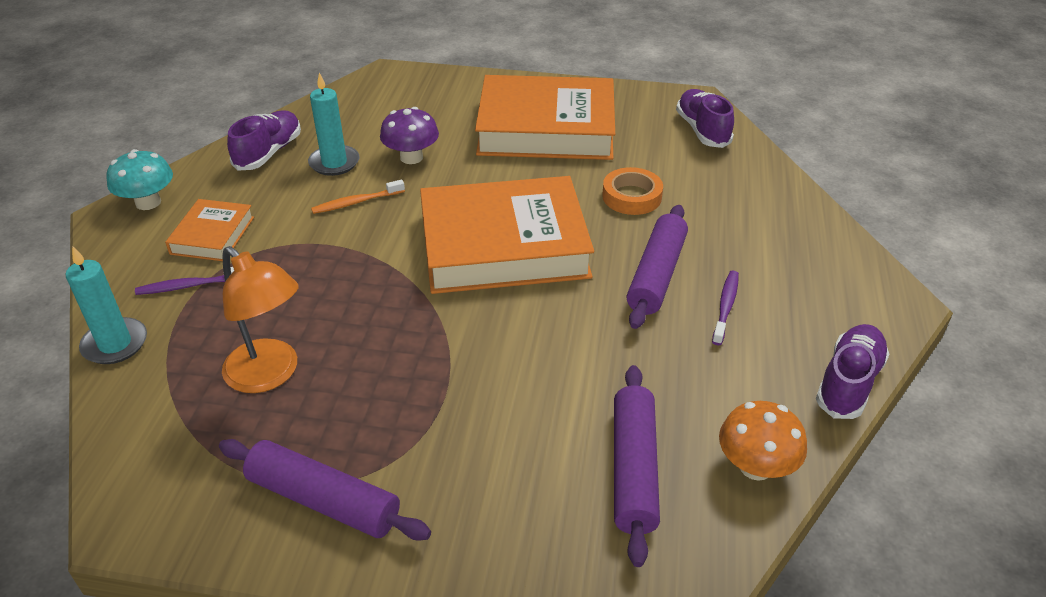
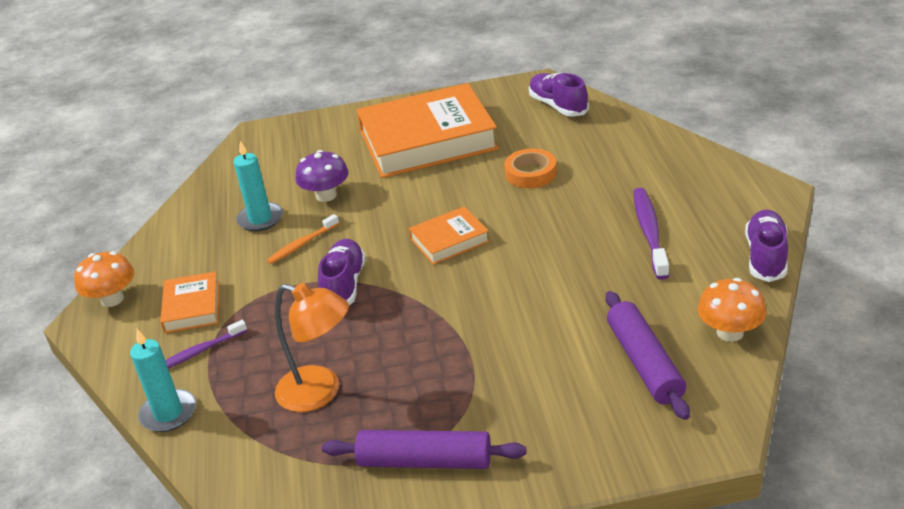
camera: 15 degrees left, 5 degrees down
turquoise mushroom [106,149,173,210] -> orange mushroom [74,251,134,307]
purple shoe [227,111,301,171] -> purple shoe moved to [318,239,366,306]
orange book [420,176,594,294] -> orange book [409,206,490,265], size x0.47
purple rolling pin [627,205,688,329] -> none
purple toothbrush [712,271,739,345] -> purple toothbrush [634,188,669,280], size x1.60

